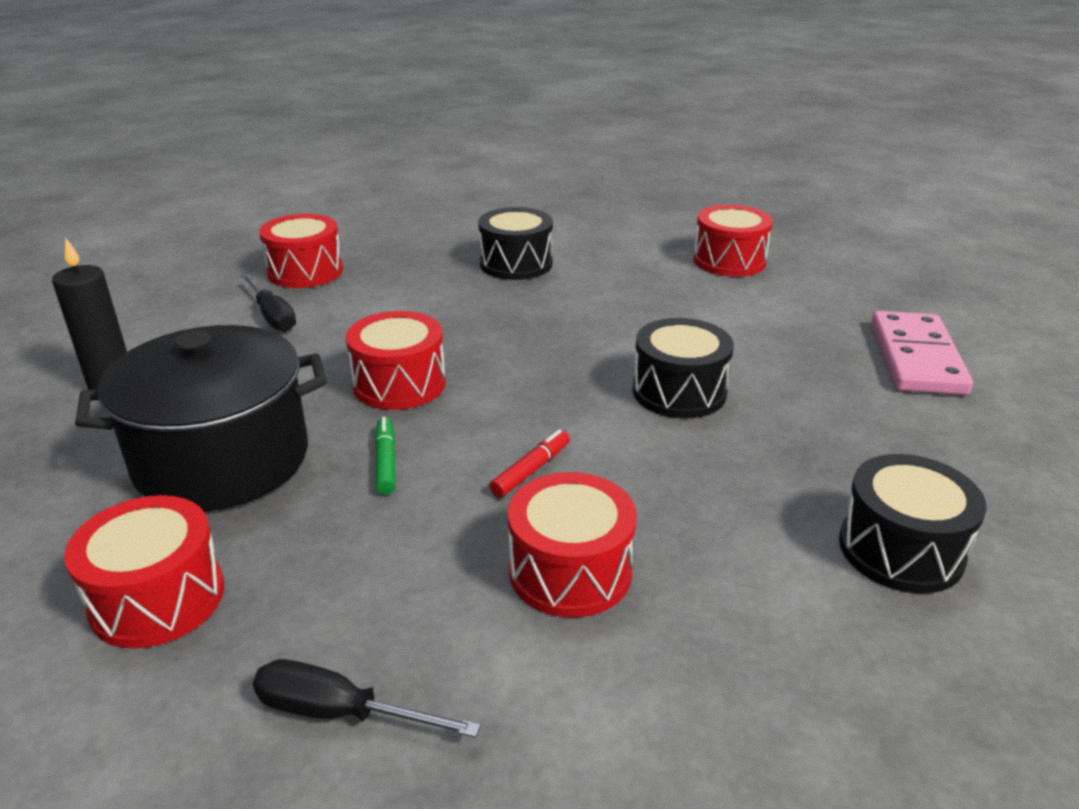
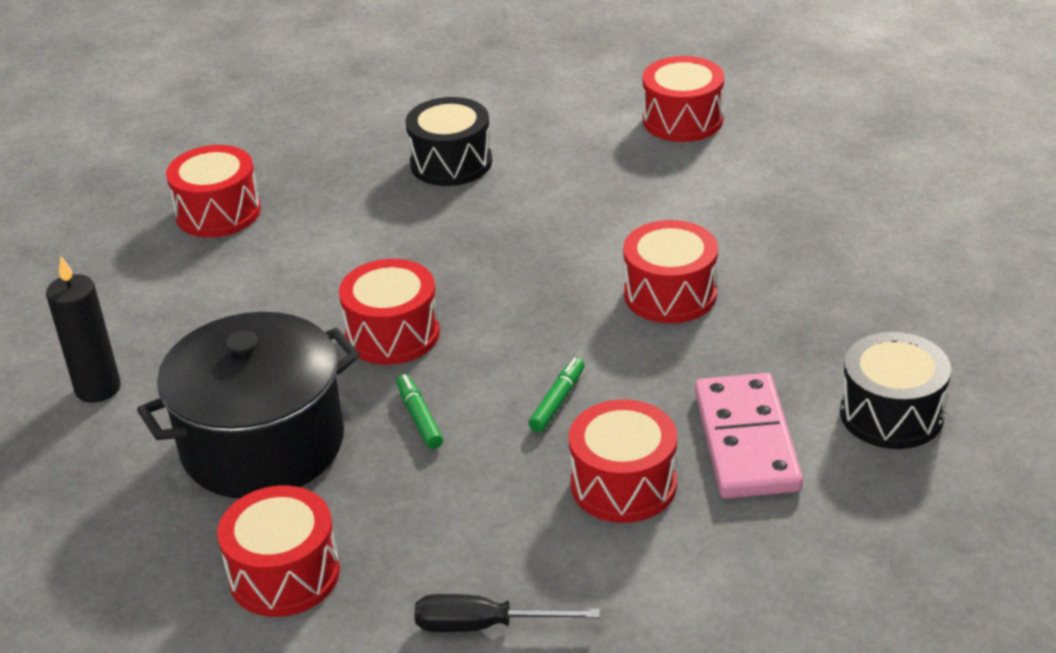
camera: 10 degrees left, 5 degrees up
black screwdriver [241,274,296,332] -> none
red marker [490,429,570,498] -> green marker [528,357,585,432]
black drum [632,318,734,419] -> red drum [623,220,718,323]
pink domino [871,311,973,395] -> pink domino moved to [695,373,803,499]

